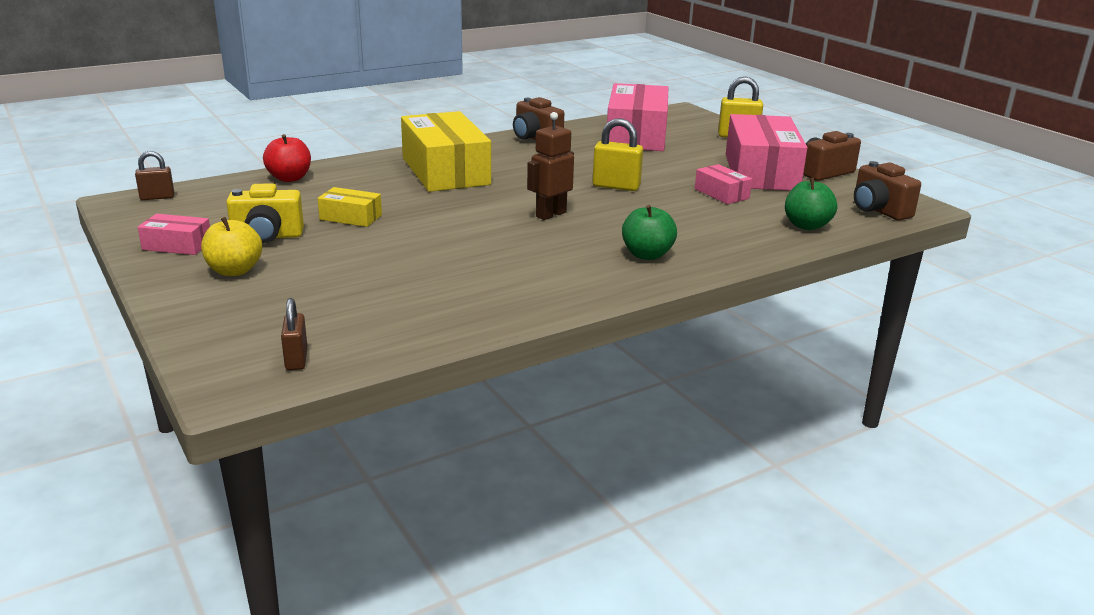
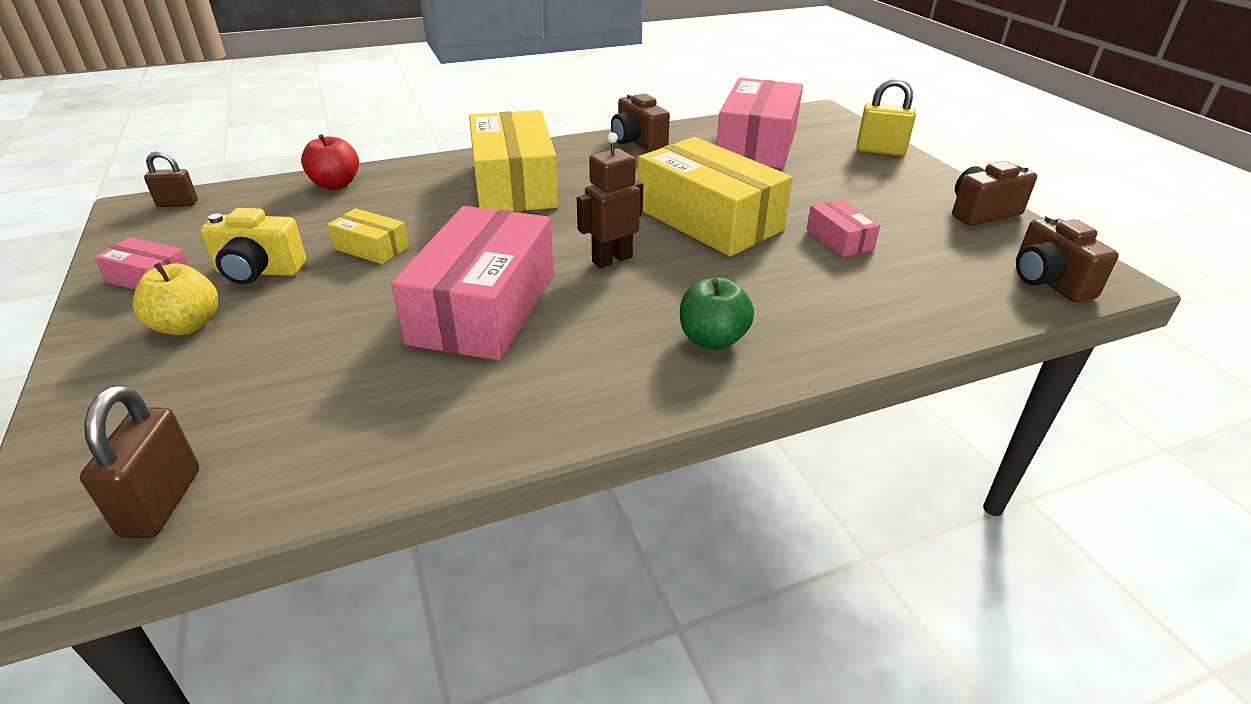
camera: 10 degrees right, 10 degrees up
brown padlock [281,298,308,370] -> brown padlock [80,385,199,538], size x1.53
yellow padlock [593,118,643,191] -> yellow box [638,137,793,256]
pink box [726,114,807,191] -> pink box moved to [391,206,554,361]
green apple [785,177,837,230] -> none

